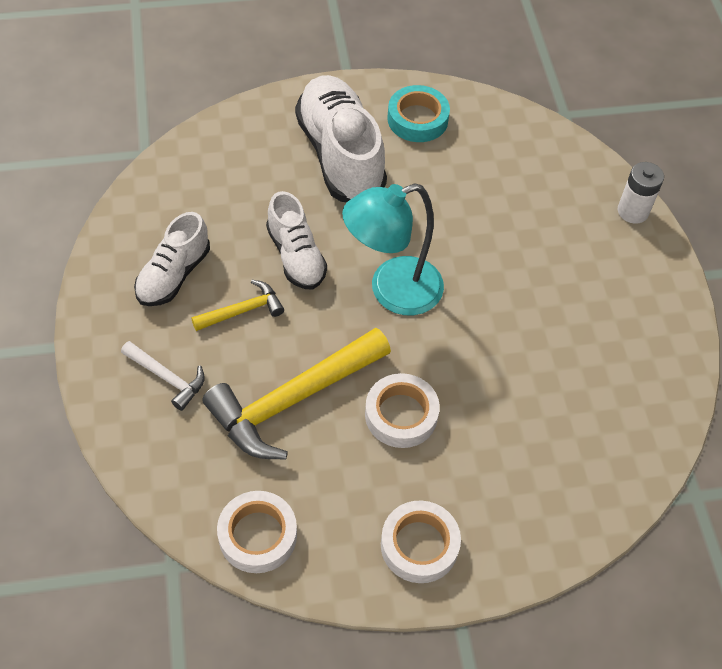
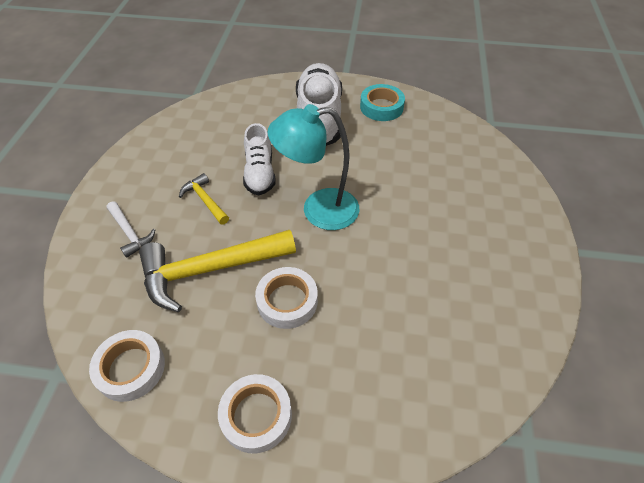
camera: 20 degrees right, 5 degrees down
white shoe [134,212,210,306] -> none
yellow hammer [191,280,284,331] -> yellow hammer turned 120 degrees counterclockwise [179,173,229,225]
white battery [618,162,664,224] -> none

